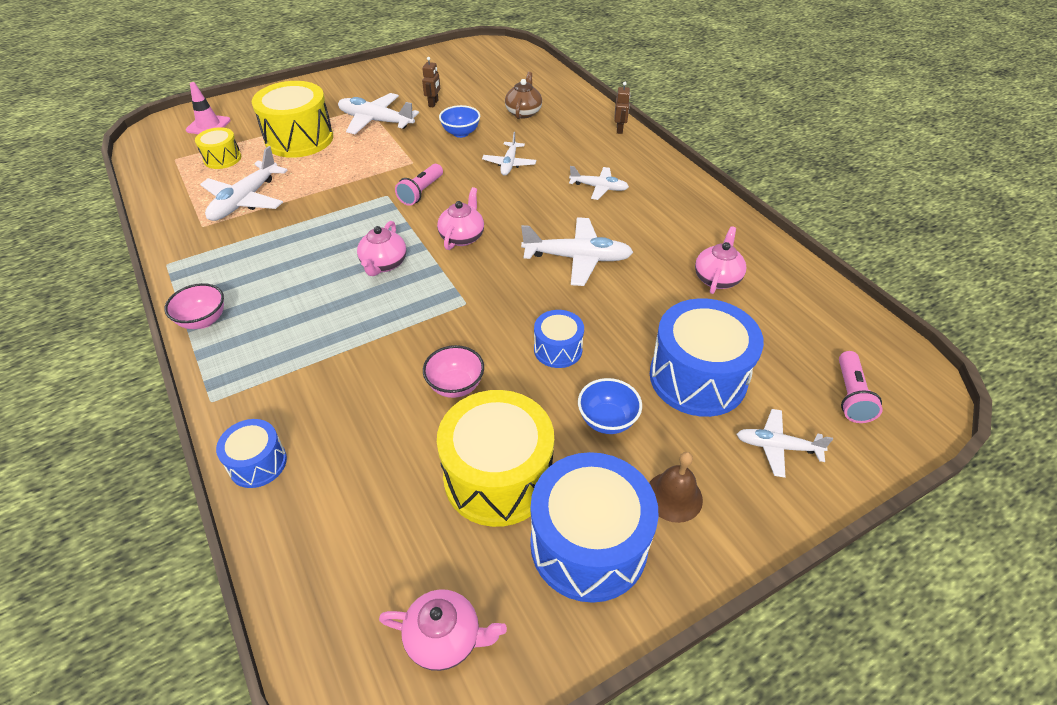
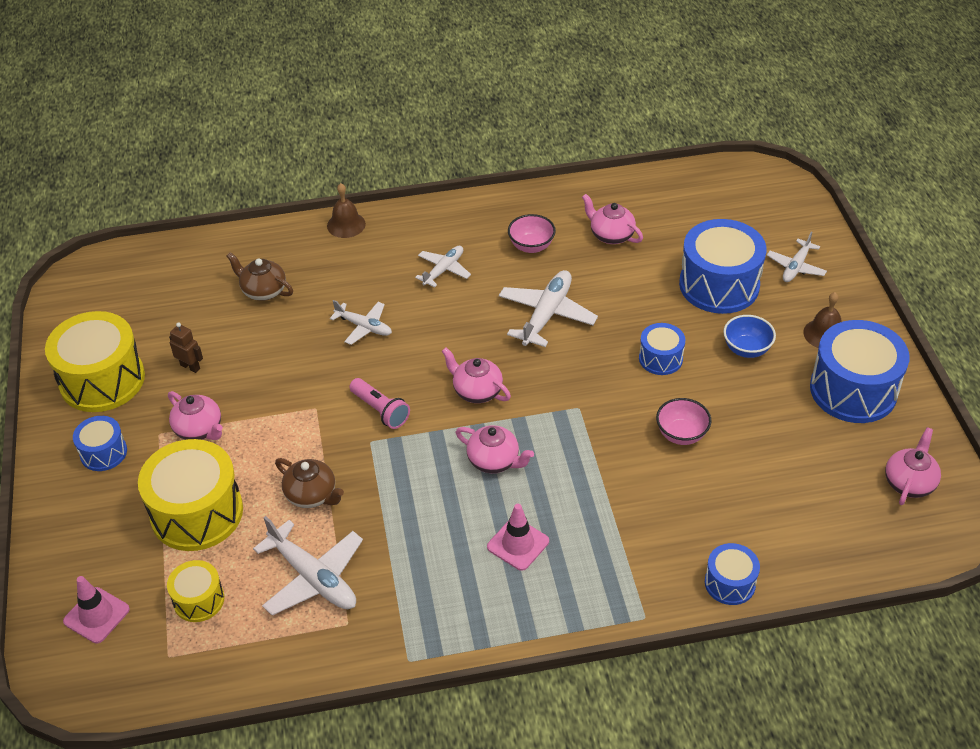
camera: 70 degrees left, 0 degrees up
pink bowl [165,283,224,329] -> pink bowl moved to [508,214,556,253]
white plane [338,93,419,134] -> pink teapot [168,391,223,440]
yellow drum [437,390,554,527] -> yellow drum moved to [45,311,145,412]
blue bowl [439,105,480,138] -> none
brown robot [615,82,630,134] -> brown bell [327,183,366,238]
pink flashlight [839,351,882,423] -> none
none -> blue drum [73,416,127,471]
none -> brown teapot [275,458,344,508]
none -> pink traffic cone [487,504,549,571]

